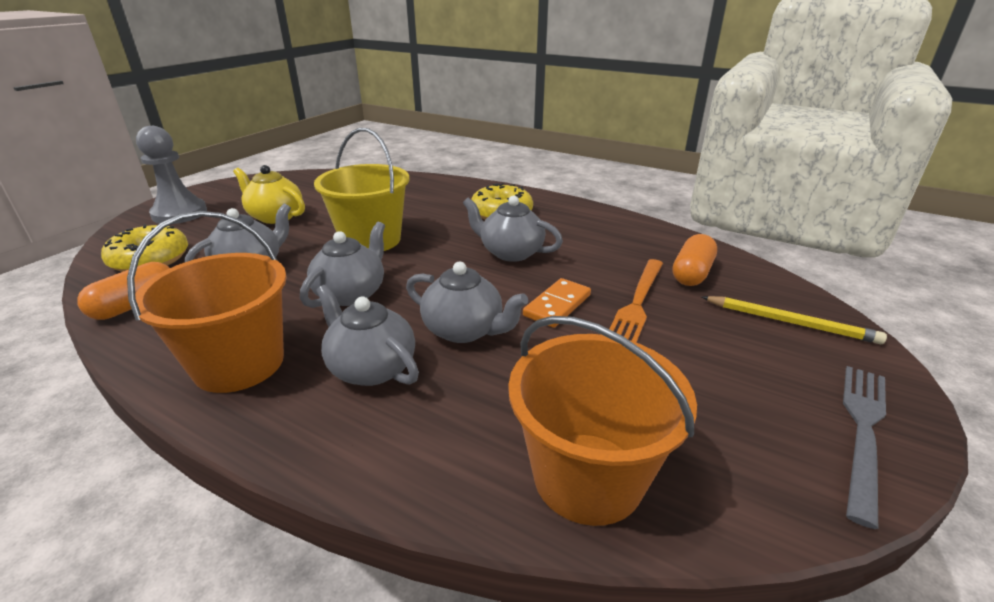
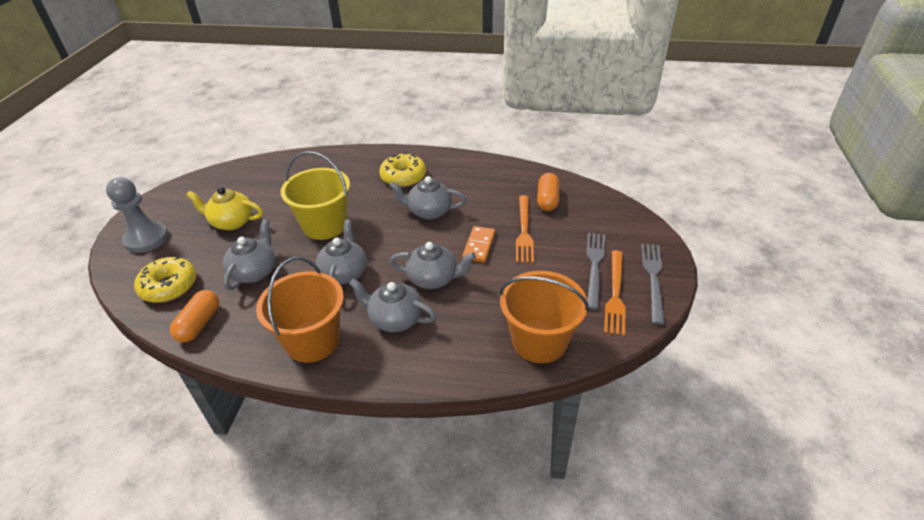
camera: 20 degrees left, 10 degrees up
yellow pencil [702,296,887,344] -> none
none -> grey fork [586,233,605,310]
none -> orange fork [604,250,626,336]

